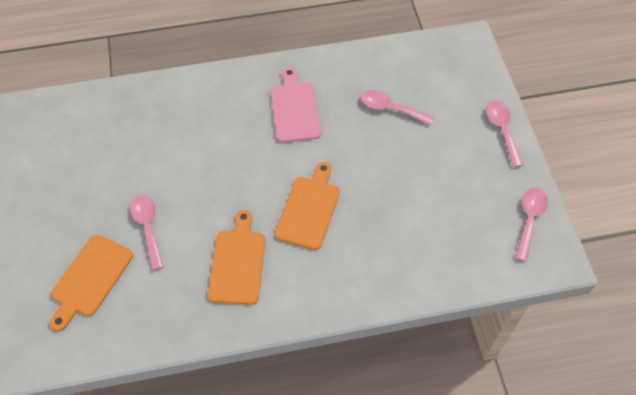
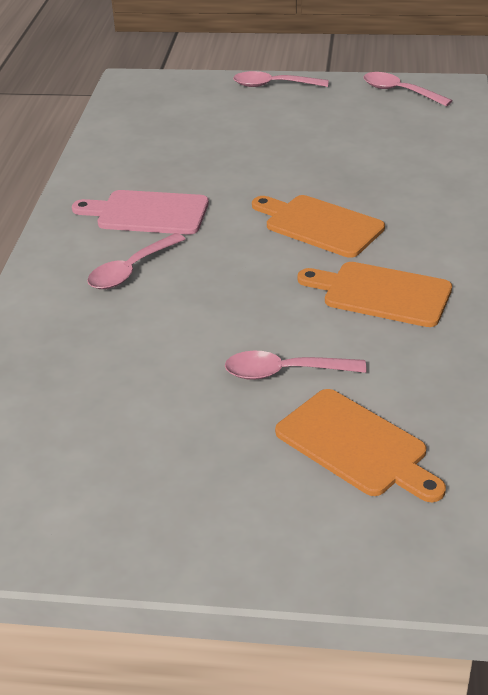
camera: 70 degrees left, 20 degrees down
pink spoon [361,90,434,125] -> pink spoon moved to [87,233,185,289]

